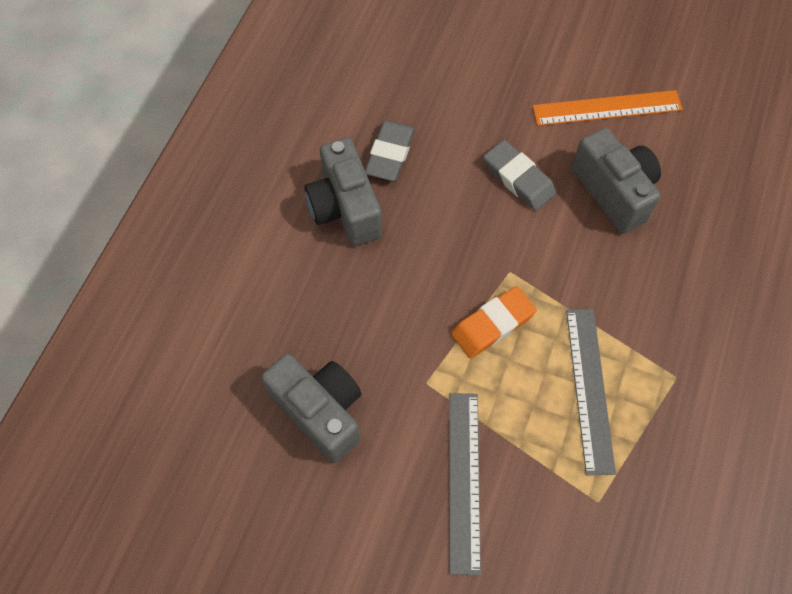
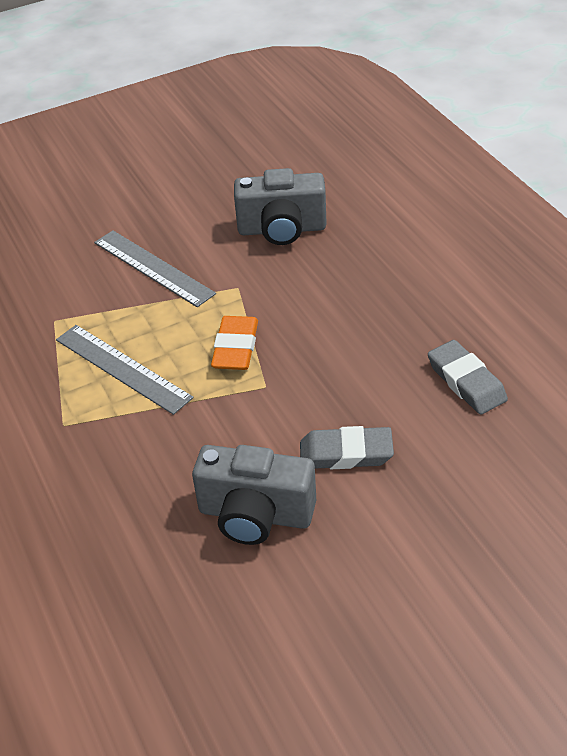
camera: 135 degrees right, 20 degrees down
grey camera [304,138,382,246] -> none
orange ruler [533,90,683,126] -> none

